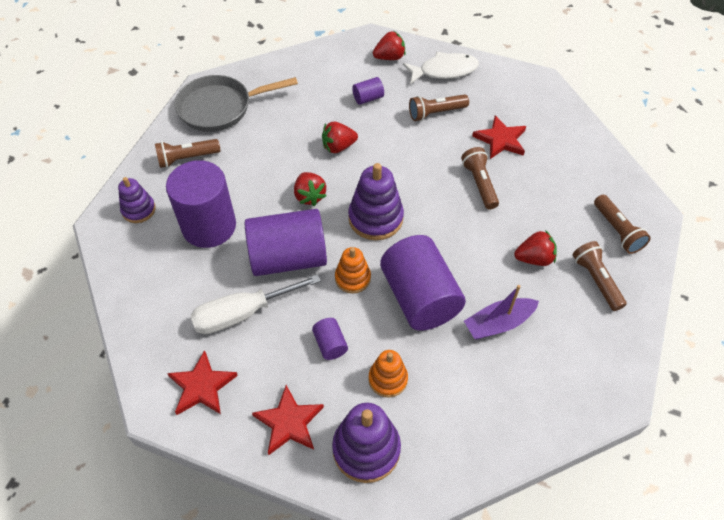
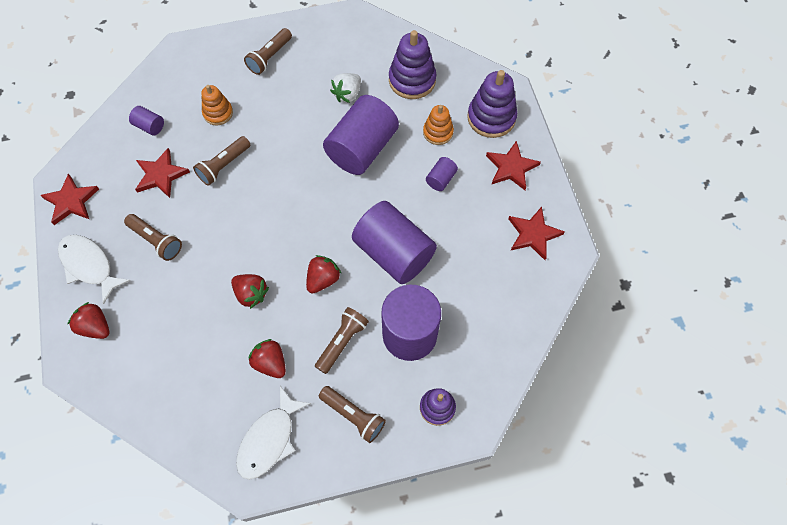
camera: 125 degrees left, 10 degrees up
grey pan [174,75,298,132] -> white fish [236,386,311,480]
white screwdriver [190,274,321,334] -> none
orange stacking toy [335,247,371,294] -> orange stacking toy moved to [201,85,233,125]
purple stacking toy [348,163,404,240] -> purple stacking toy moved to [389,30,436,99]
purple cylinder [352,77,384,105] -> purple cylinder moved to [129,106,164,135]
purple boat [464,285,539,340] -> white strawberry [330,73,361,103]
red strawberry [514,230,557,266] -> red strawberry moved to [248,339,286,378]
brown flashlight [594,195,651,254] -> brown flashlight moved to [315,307,369,374]
none -> red star [40,174,99,225]

